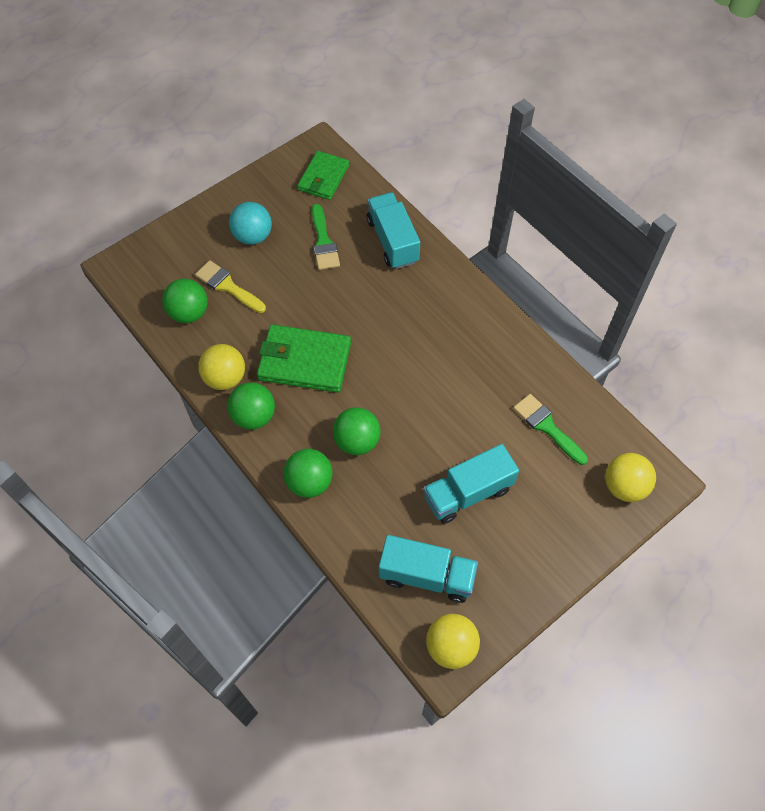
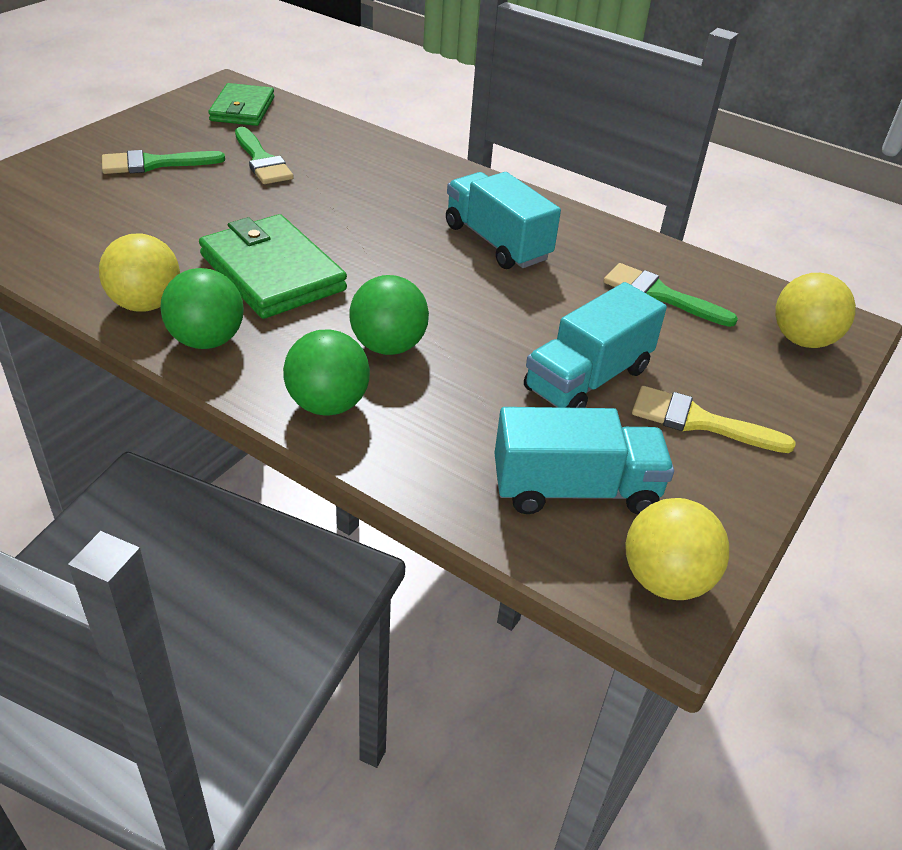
camera: 20 degrees left, 20 degrees down
green ball [162,279,208,323] -> none
yellow brush [195,260,266,313] -> yellow brush moved to [632,386,796,453]
turquoise ball [229,202,272,245] -> green brush [102,150,225,174]
green wallet [257,325,351,393] -> green wallet turned 60 degrees clockwise [199,214,347,319]
turquoise truck [367,192,420,269] -> turquoise truck moved to [446,172,561,269]

